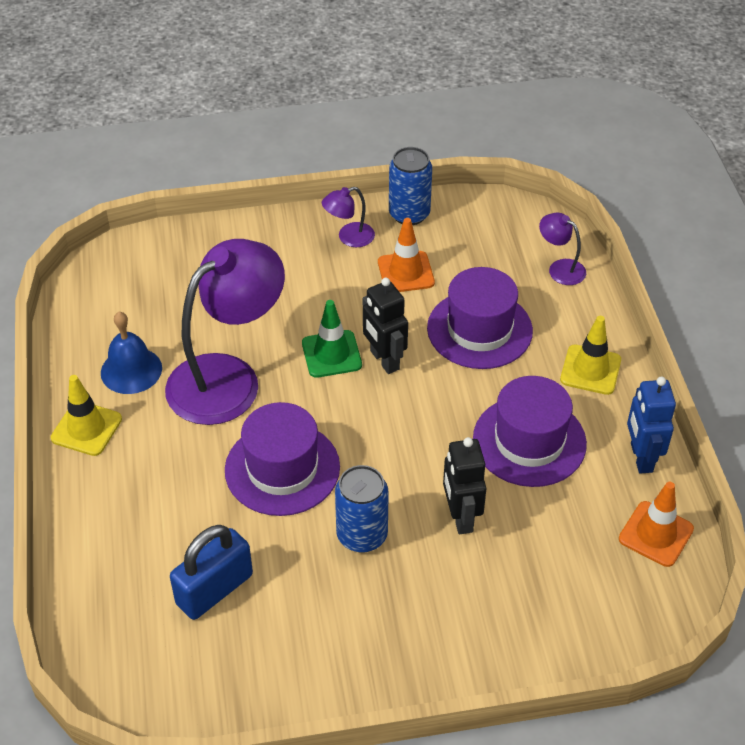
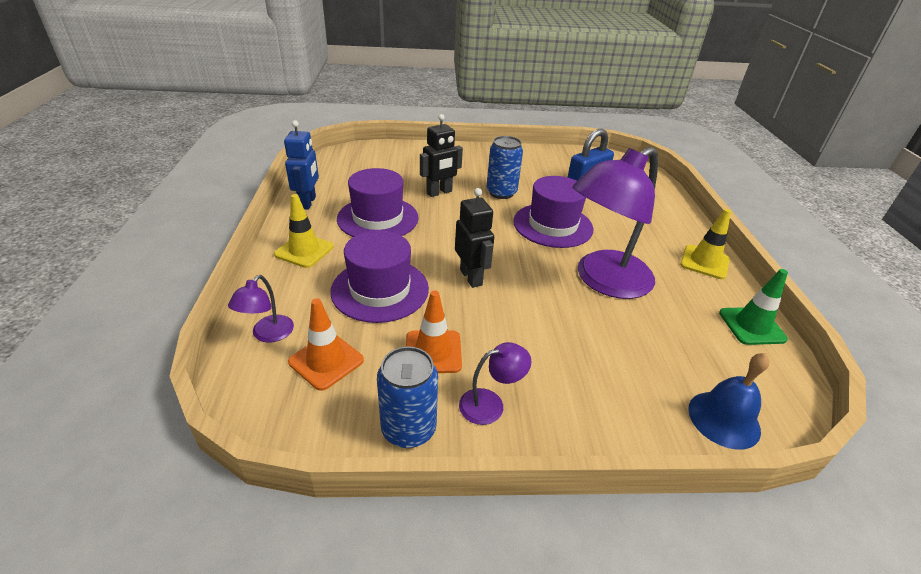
camera: 175 degrees left, 10 degrees down
blue bell [101,312,162,394] -> blue bell moved to [688,353,770,450]
green traffic cone [302,300,362,378] -> green traffic cone moved to [719,269,788,345]
black robot [443,437,486,534] -> black robot turned 60 degrees clockwise [420,114,463,197]
purple lamp [539,213,586,285] -> purple lamp turned 60 degrees clockwise [228,275,294,343]
orange traffic cone [619,482,694,567] -> orange traffic cone moved to [288,298,364,391]

